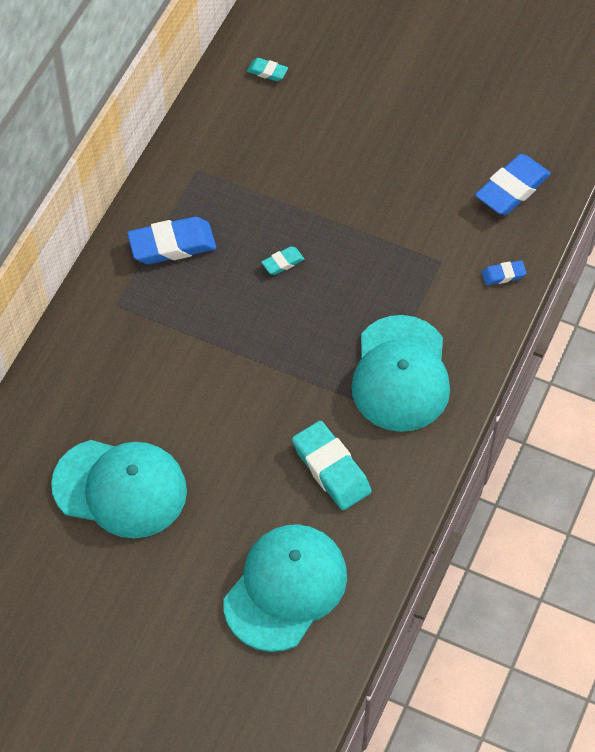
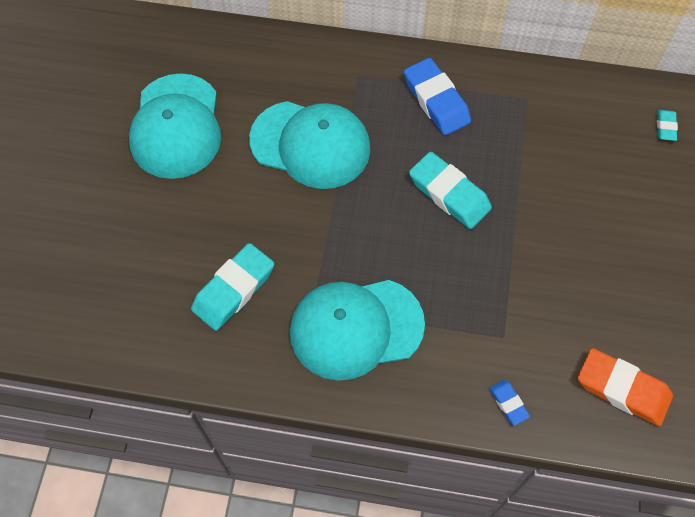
camera: 75 degrees right, 5 degrees up
turquoise cap [223,524,347,652] -> turquoise cap moved to [249,101,370,189]
turquoise eraser [261,246,305,275] -> turquoise eraser [409,152,492,229], size x2.03
blue eraser [475,154,551,215] -> orange eraser [578,348,673,426]

